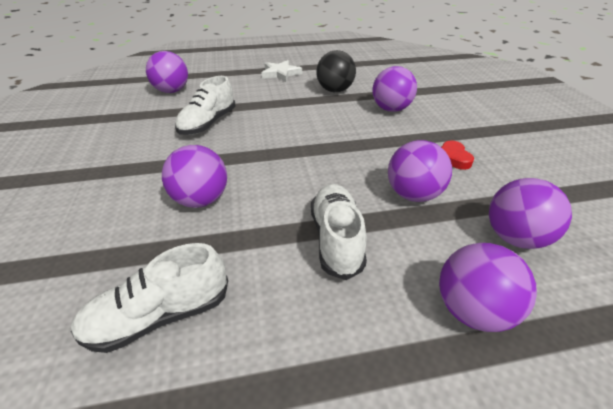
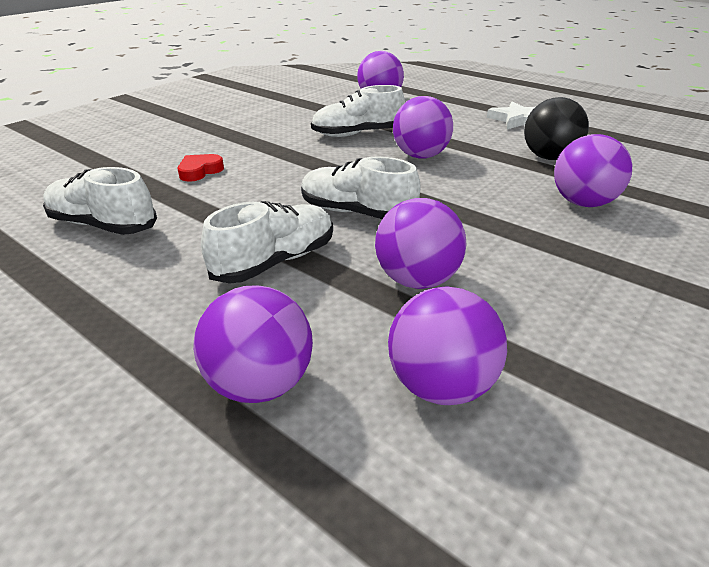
camera: 50 degrees right, 5 degrees down
purple ball [162,145,227,208] -> purple ball moved to [393,96,453,159]
red heart [441,141,474,170] -> red heart moved to [178,154,224,182]
none -> white shoe [301,156,421,219]

